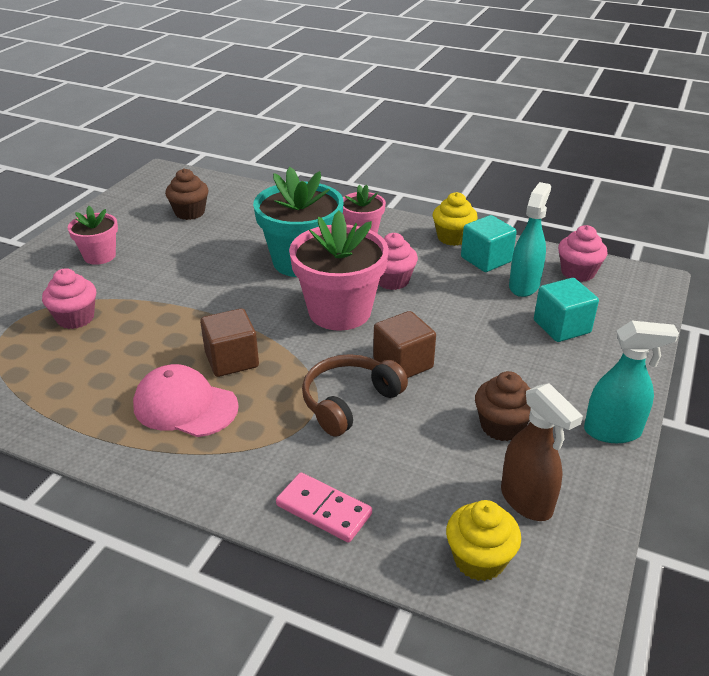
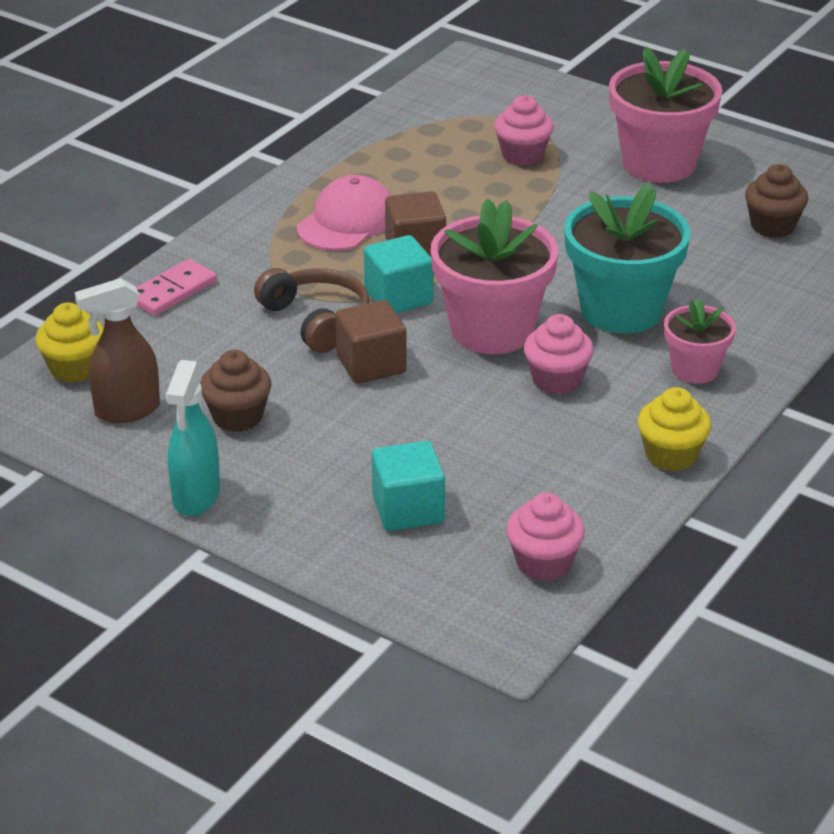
camera: 100 degrees right, 0 degrees up
pink flower pot [68,206,118,265] -> pink flower pot [609,46,723,183], size x1.82
turquoise cube [461,215,517,272] -> turquoise cube moved to [364,235,434,313]
turquoise spray bottle [509,182,551,297] -> none

